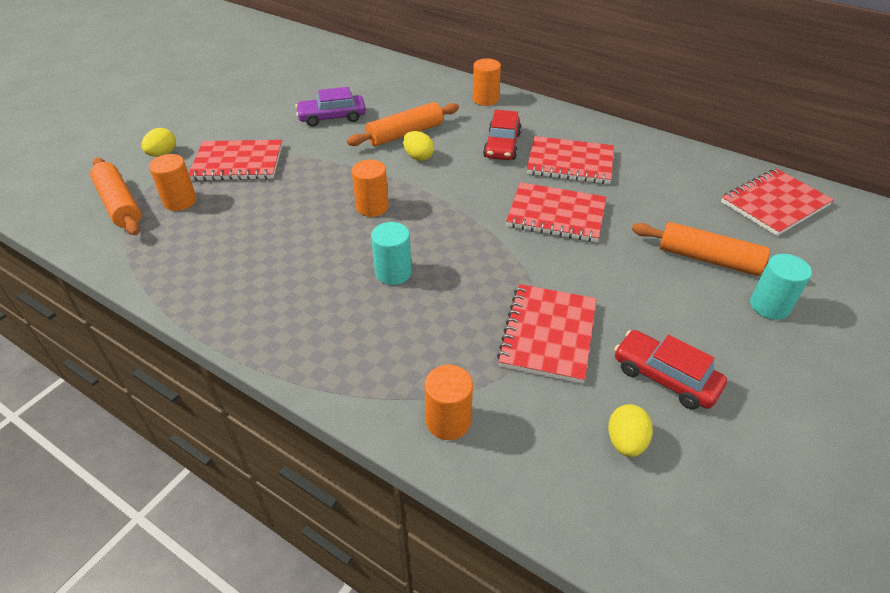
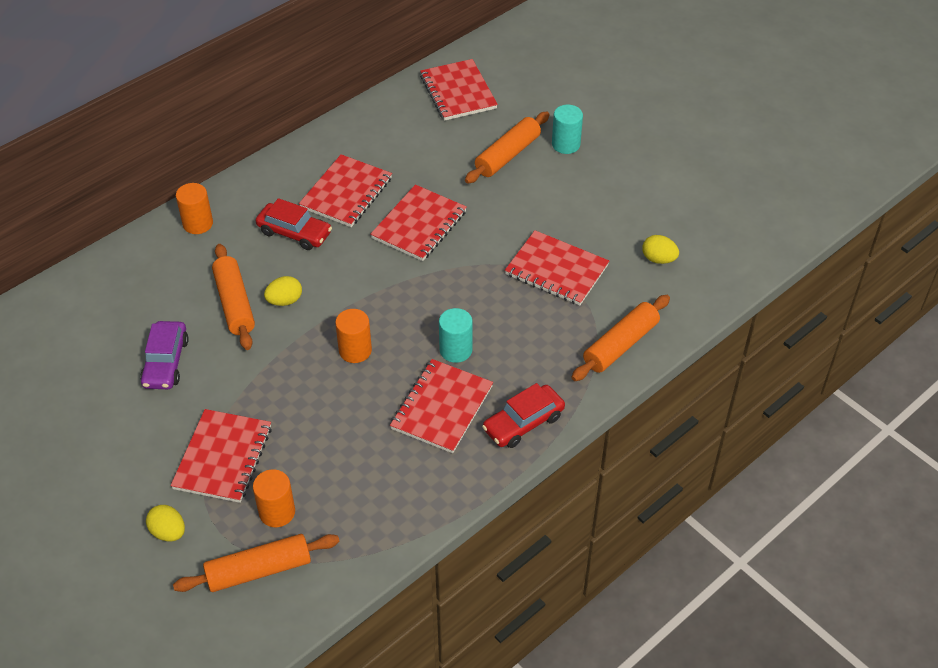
camera: 75 degrees left, 5 degrees up
orange cylinder [425,365,473,440] -> orange rolling pin [572,295,670,381]
red car [614,330,727,410] -> red car moved to [482,383,565,448]
none -> red notebook [390,359,493,453]

